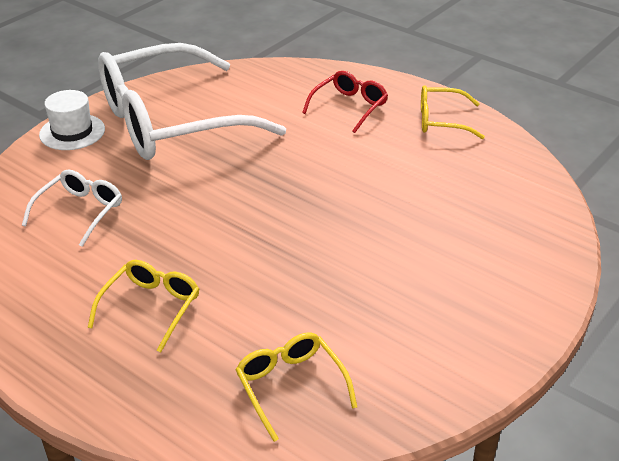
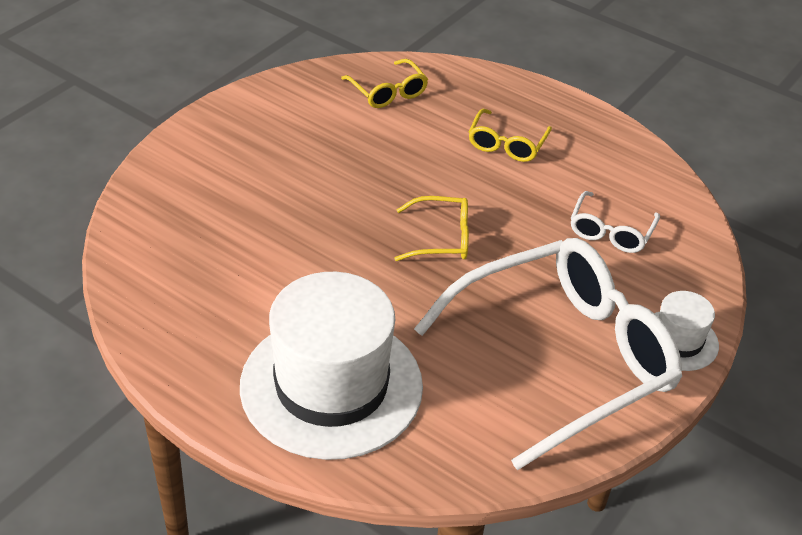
camera: 175 degrees right, 5 degrees up
red glasses [302,71,388,133] -> white hat [240,272,423,460]
yellow glasses [421,85,485,139] -> yellow glasses moved to [394,196,469,261]

